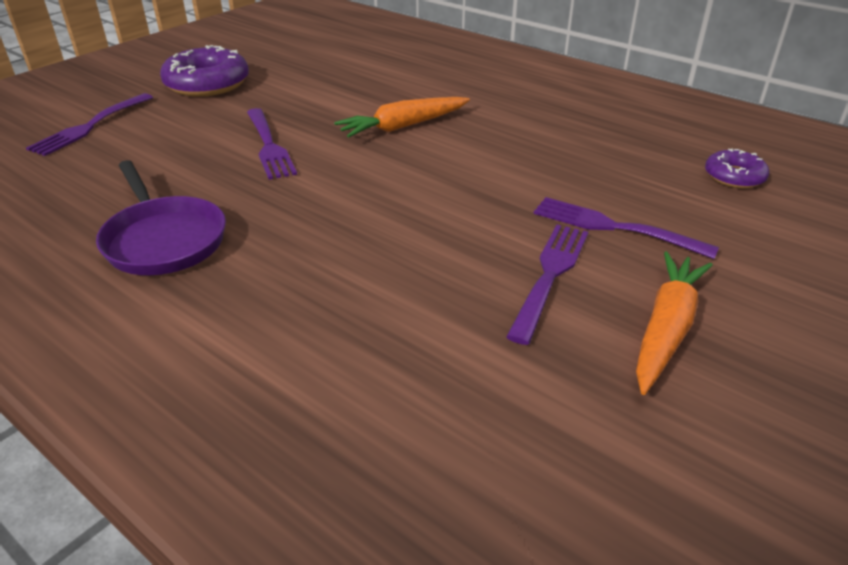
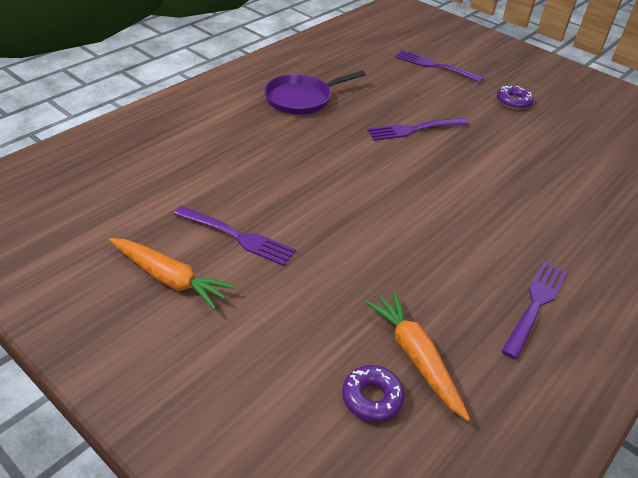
camera: 90 degrees right, 5 degrees up
purple donut [160,45,249,97] -> purple donut [497,85,534,110], size x0.55
orange carrot [334,97,470,138] -> orange carrot moved to [365,291,470,421]
purple fork [534,197,719,259] -> purple fork moved to [502,261,568,360]

